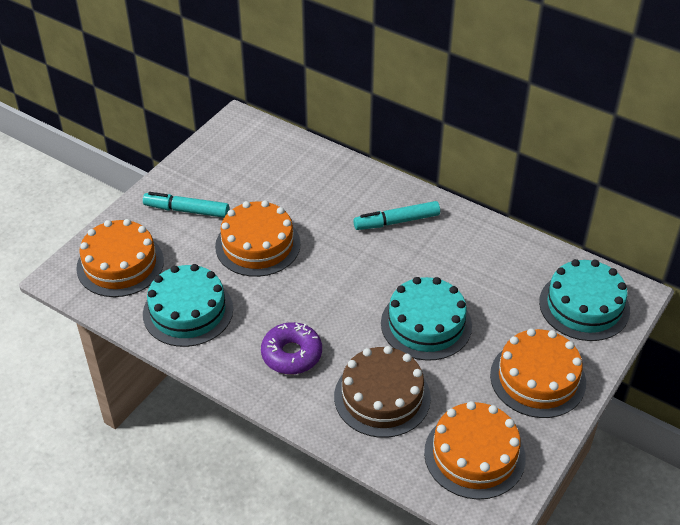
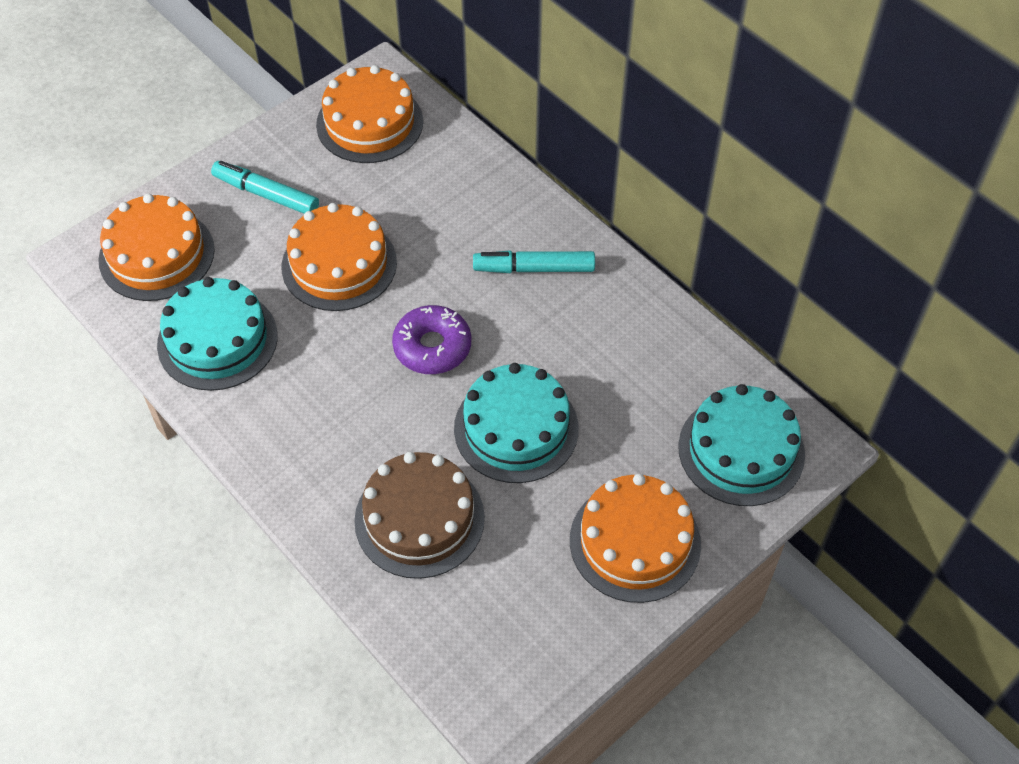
camera: 15 degrees right, 10 degrees up
purple donut [261,322,322,374] -> purple donut moved to [392,305,471,374]
orange cake [424,401,526,500] -> orange cake moved to [316,65,423,163]

